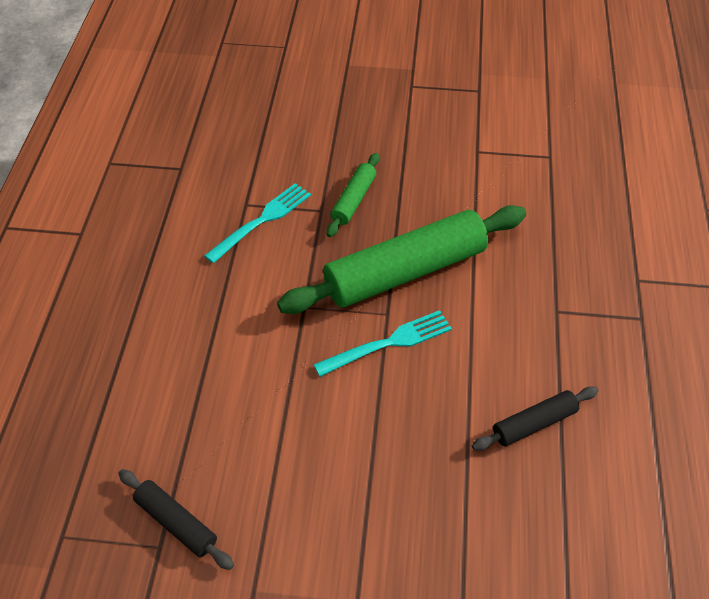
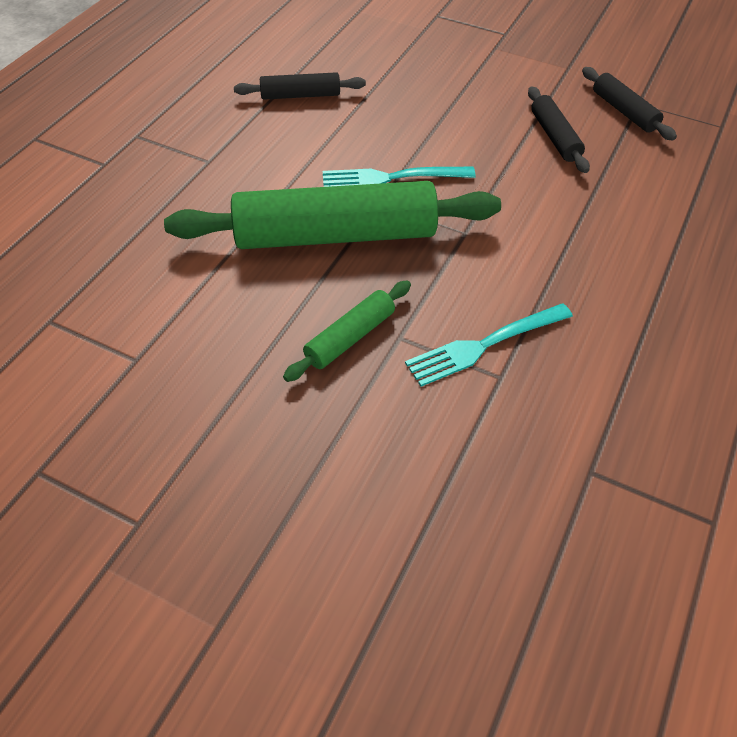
camera: 160 degrees left, 0 degrees up
none -> black rolling pin [528,87,590,173]

